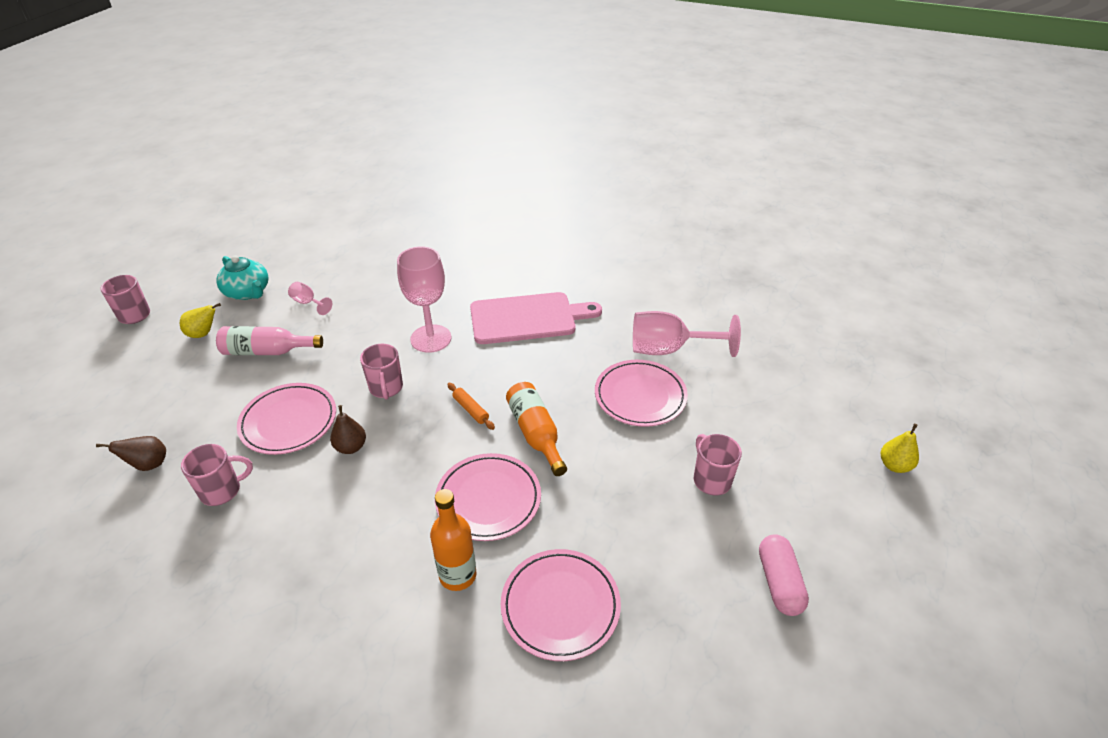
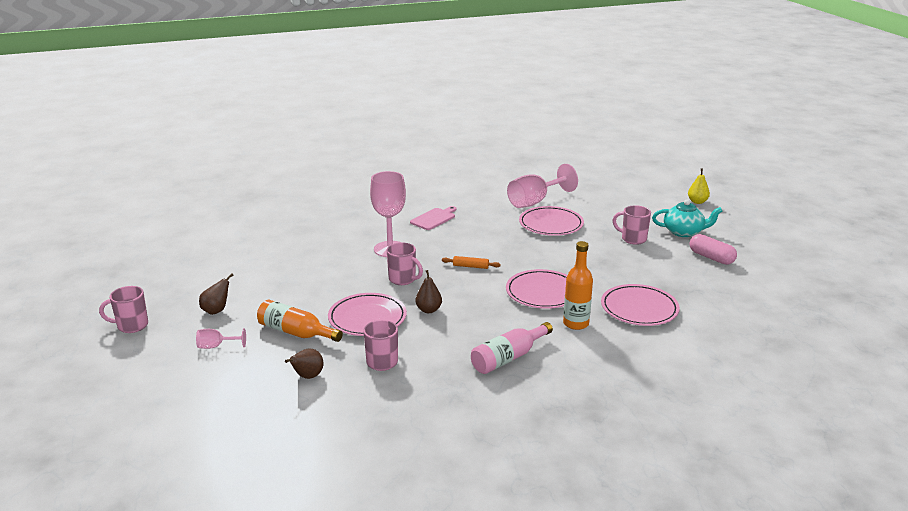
camera: 40 degrees left, 15 degrees down
yellow pear [180,303,221,338] -> brown pear [199,274,234,315]
turquoise teapot [216,255,269,300] -> turquoise teapot moved to [652,199,722,237]
pink bottle [216,326,323,355] -> pink bottle moved to [471,322,553,374]
pink goblet [288,282,332,315] -> pink goblet moved to [196,328,246,349]
pink cutting board [470,292,602,344] -> pink cutting board [410,206,456,230], size x0.54
orange bottle [506,382,567,476] -> orange bottle moved to [257,300,343,342]

